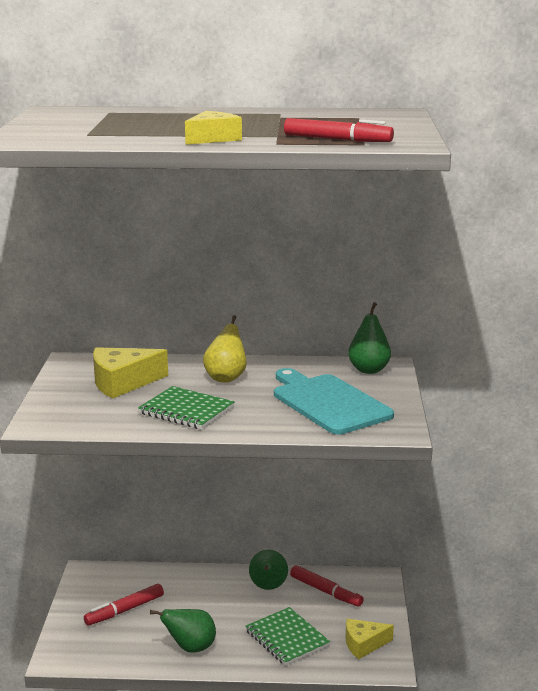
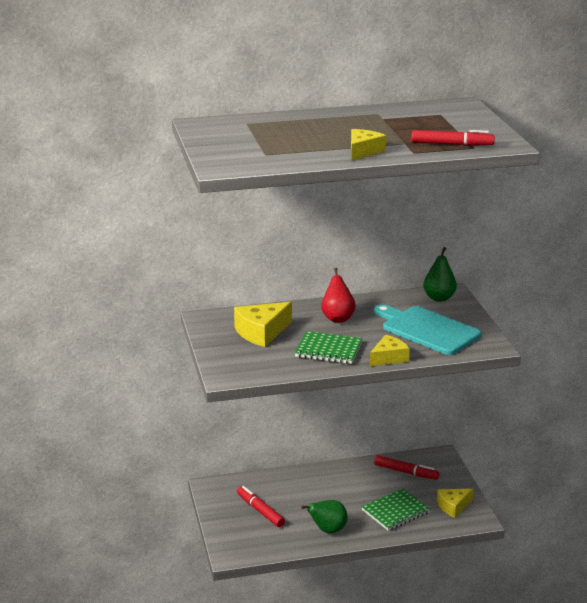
camera: 15 degrees left, 5 degrees up
red marker [84,584,164,626] -> red marker turned 105 degrees clockwise [237,486,285,527]
yellow pear [203,315,247,383] -> red pear [321,268,356,323]
green notebook [245,607,330,666] -> green notebook turned 75 degrees counterclockwise [361,489,430,531]
green pear [249,550,288,590] -> none
none -> yellow cheese [370,335,410,366]

